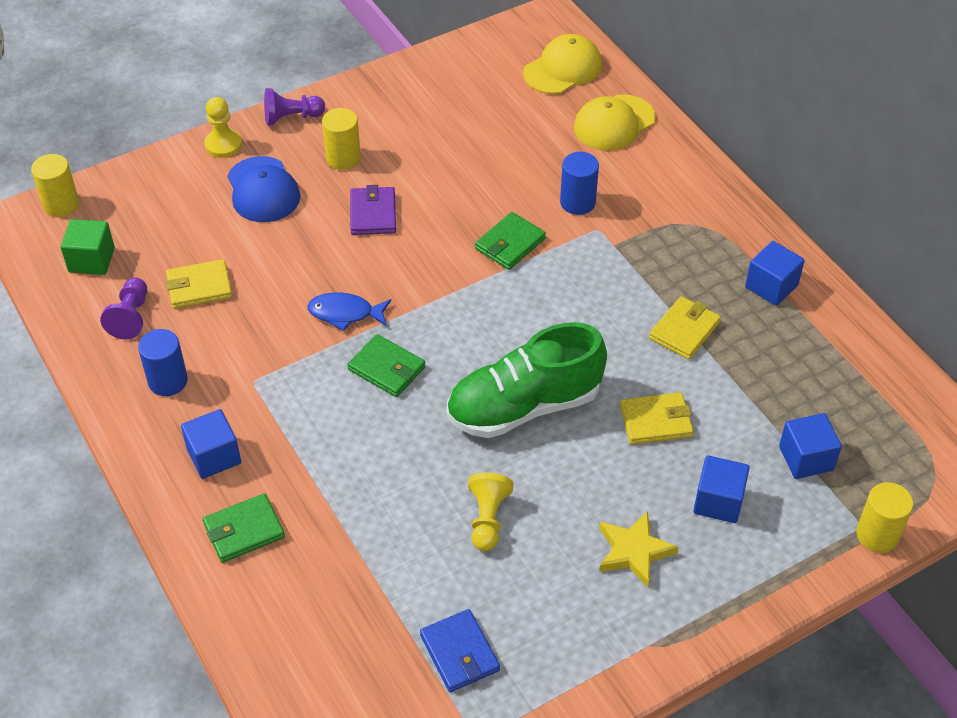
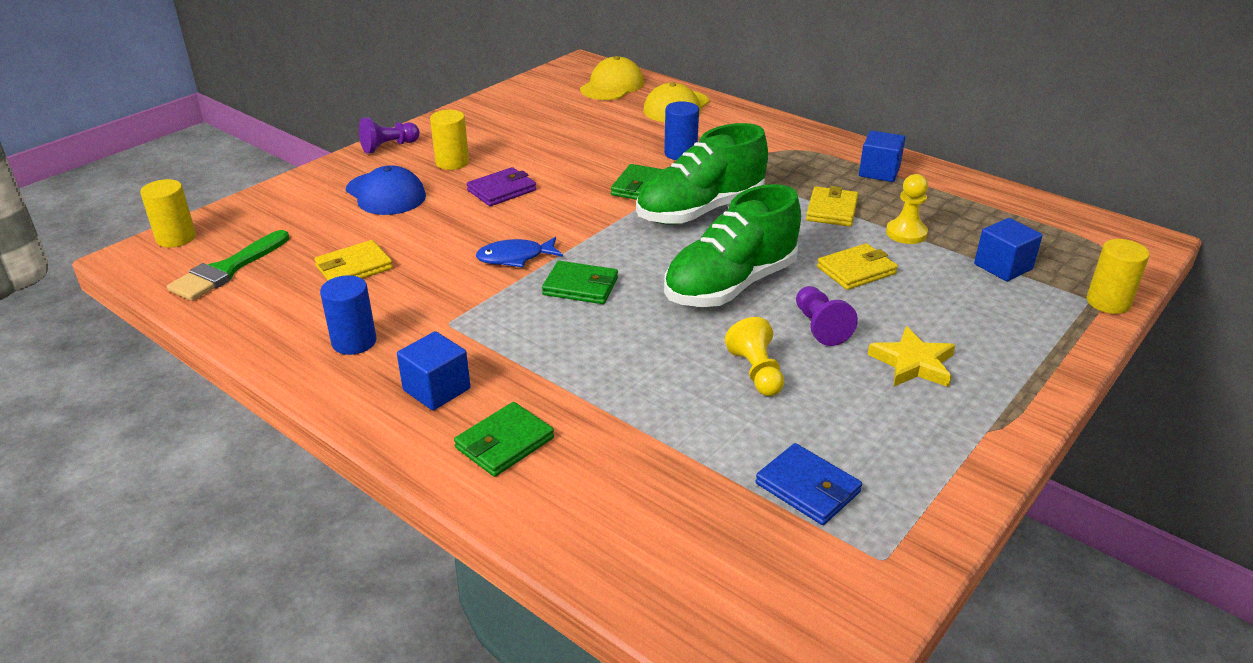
camera: 20 degrees left, 15 degrees down
green cube [60,219,115,275] -> green brush [167,230,289,301]
purple pawn [100,278,147,339] -> purple pawn moved to [796,286,858,346]
yellow pawn [204,97,242,158] -> yellow pawn moved to [886,174,928,244]
purple wallet [350,185,396,235] -> purple wallet turned 75 degrees clockwise [467,167,536,206]
blue cube [693,455,750,523] -> none
none -> green shoe [636,123,768,225]

